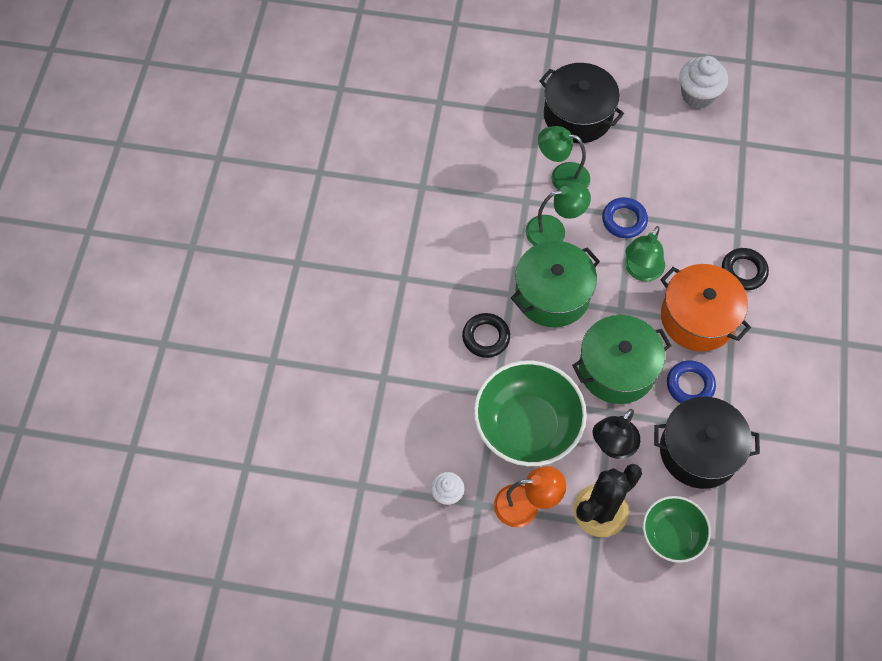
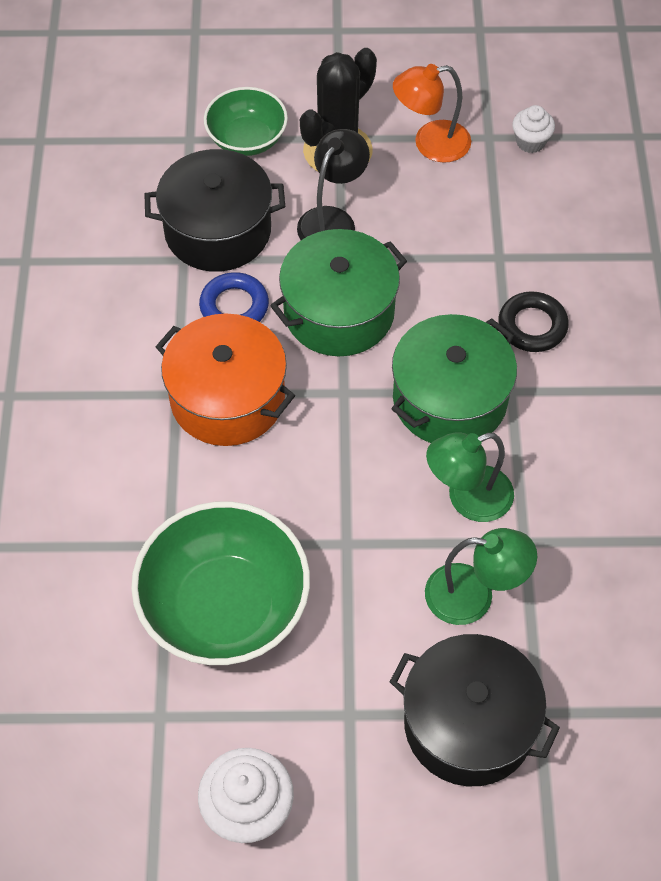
camera: 170 degrees right, 5 degrees down
green bowl [474,360,587,466] -> green bowl moved to [131,501,310,665]
blue ring [602,197,648,238] -> none
green lamp [625,226,665,282] -> none
black ring [722,248,769,290] -> none

